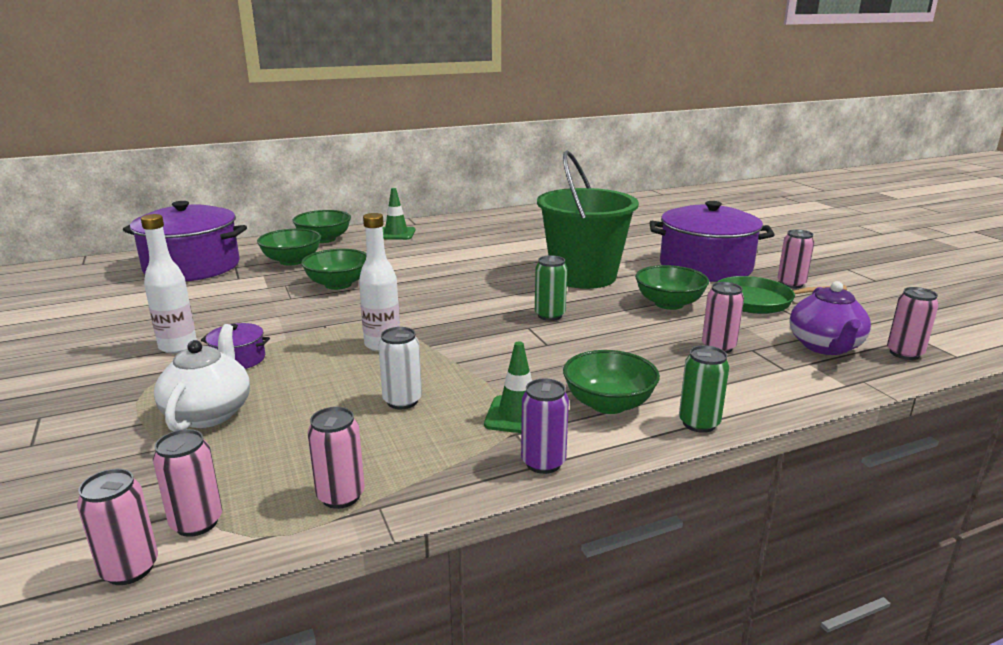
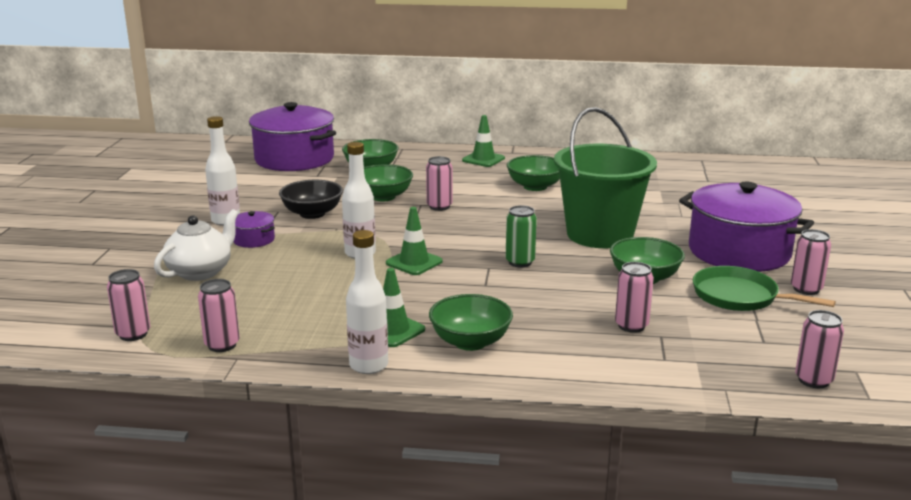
camera: 30 degrees right, 0 degrees up
pink can [77,469,158,585] -> pink can moved to [426,156,453,211]
green bowl [293,210,351,243] -> green bowl moved to [507,155,560,191]
white can [378,327,422,409] -> none
purple can [521,379,569,474] -> white bottle [346,230,388,374]
green can [679,345,729,433] -> none
purple teapot [789,281,871,355] -> none
none -> black bowl [279,180,343,219]
none -> green traffic cone [386,207,443,275]

